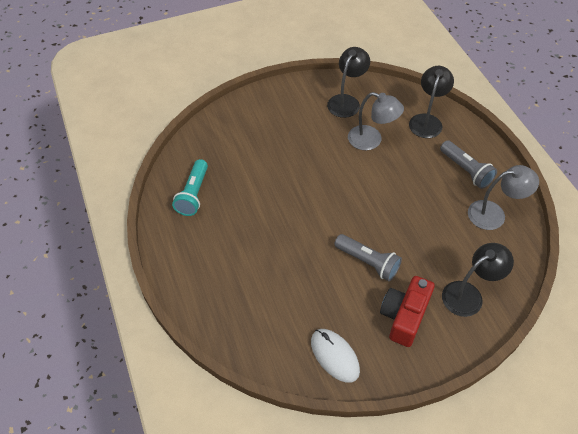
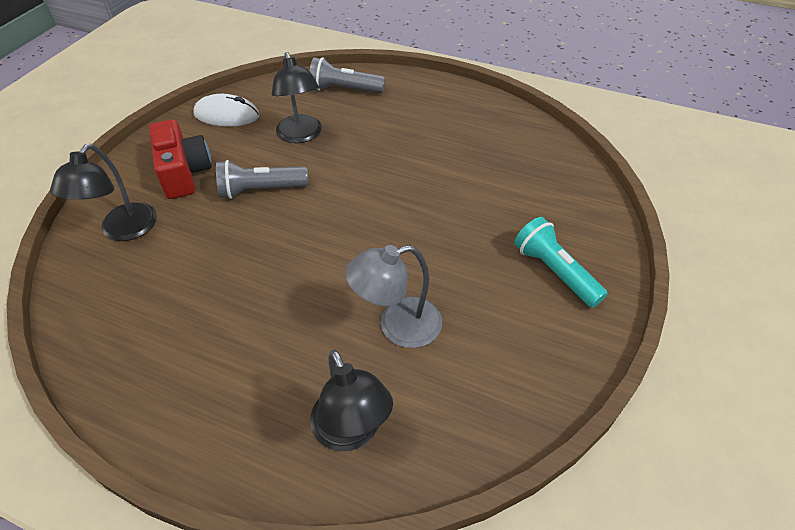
camera: 135 degrees right, 5 degrees down
turquoise flashlight [172,159,208,216] -> turquoise flashlight moved to [514,217,608,308]
black lamp [327,47,370,118] -> black lamp moved to [272,52,322,143]
grey flashlight [440,140,497,189] -> grey flashlight moved to [310,57,385,93]
grey lamp [468,165,539,230] -> none

